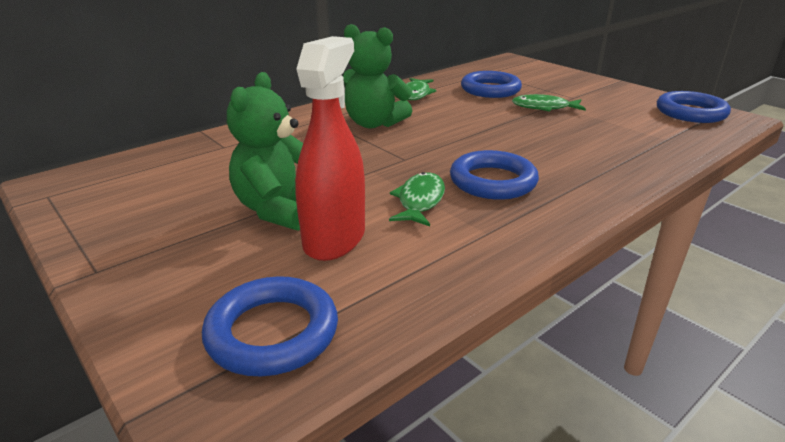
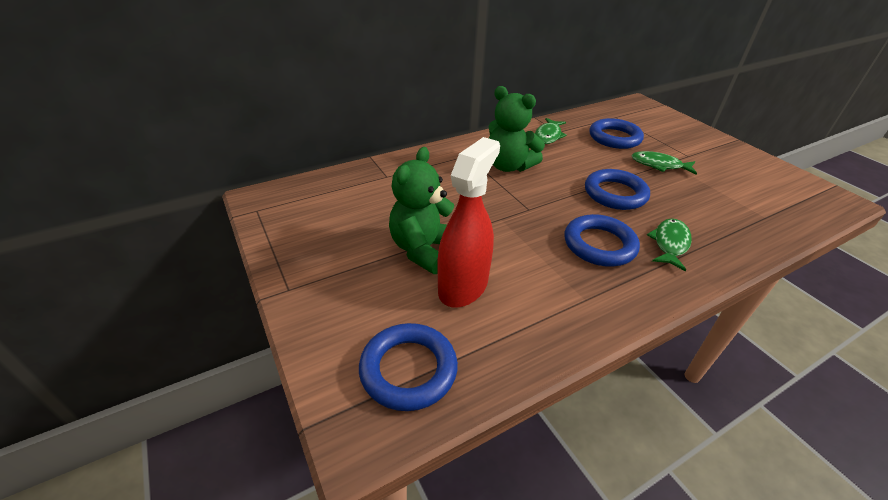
camera: 10 degrees right, 10 degrees up
green fish [389,172,445,226] -> green fish moved to [647,218,692,271]
blue ring [657,91,731,123] -> blue ring moved to [585,169,650,210]

